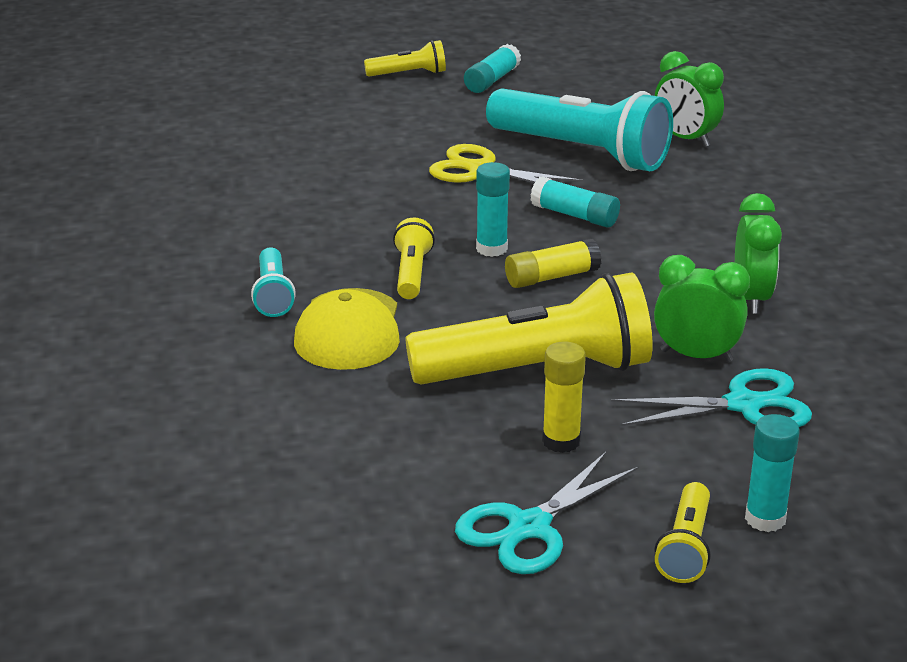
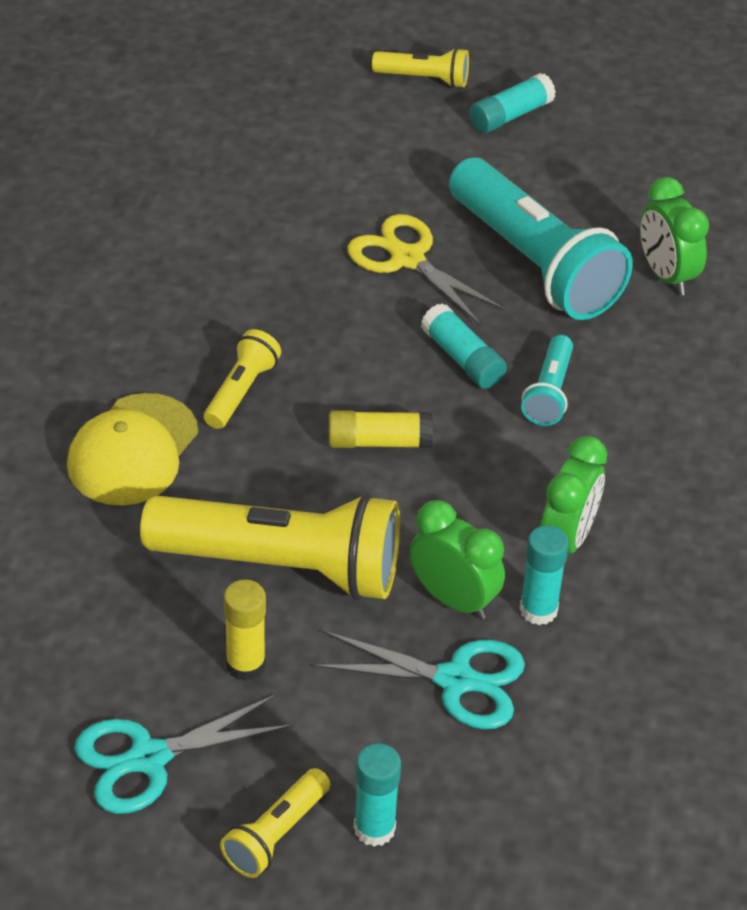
camera: 20 degrees right, 15 degrees up
turquoise flashlight [251,248,296,317] -> turquoise flashlight moved to [521,335,573,426]
turquoise glue stick [476,162,510,257] -> turquoise glue stick moved to [519,525,569,625]

